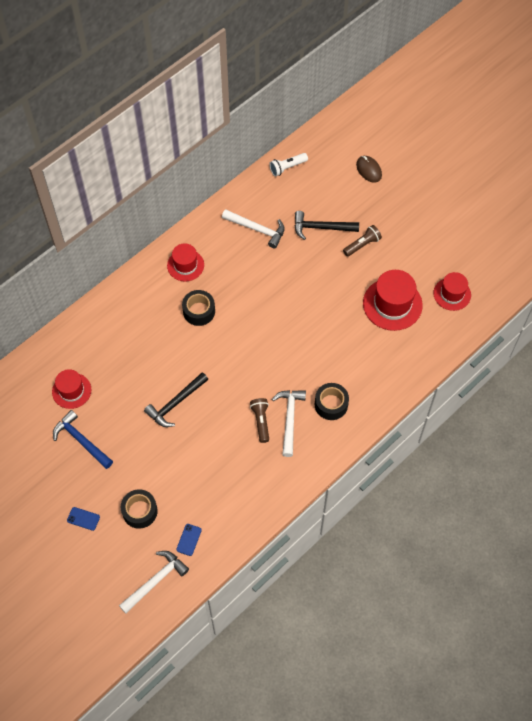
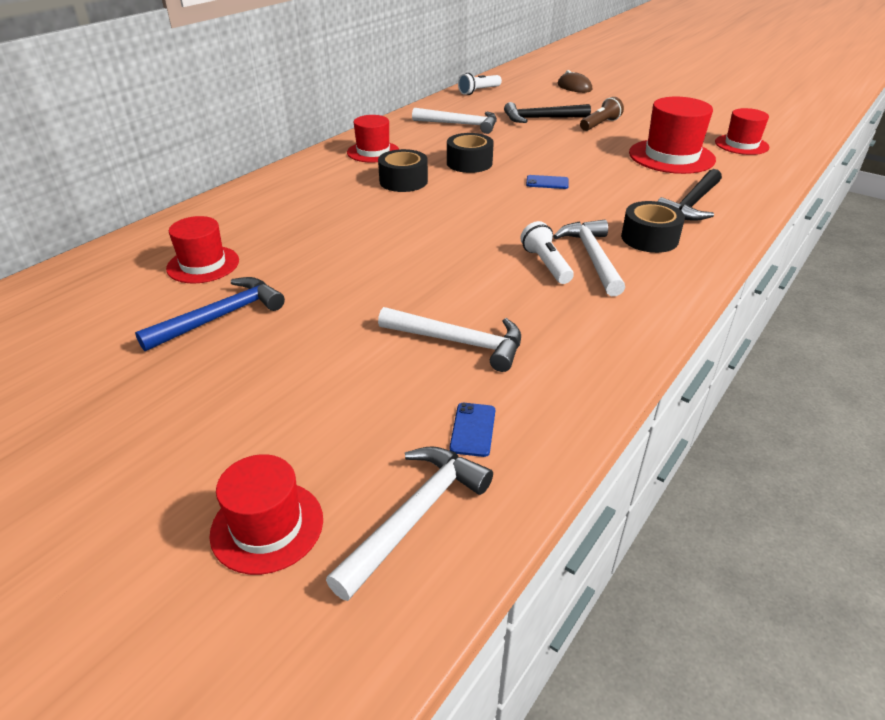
camera: 10 degrees left, 25 degrees down
blue hammer [53,410,113,469] -> blue hammer turned 105 degrees clockwise [135,277,285,351]
blue phone [67,507,100,531] -> blue phone moved to [526,175,569,189]
black tape [121,489,158,529] -> black tape moved to [447,133,494,173]
black hammer [144,372,209,427] -> black hammer moved to [657,169,722,221]
brown flashlight [250,398,269,443] -> white flashlight [521,221,574,284]
none -> red hat [209,454,323,575]
none -> white hammer [378,307,521,372]

